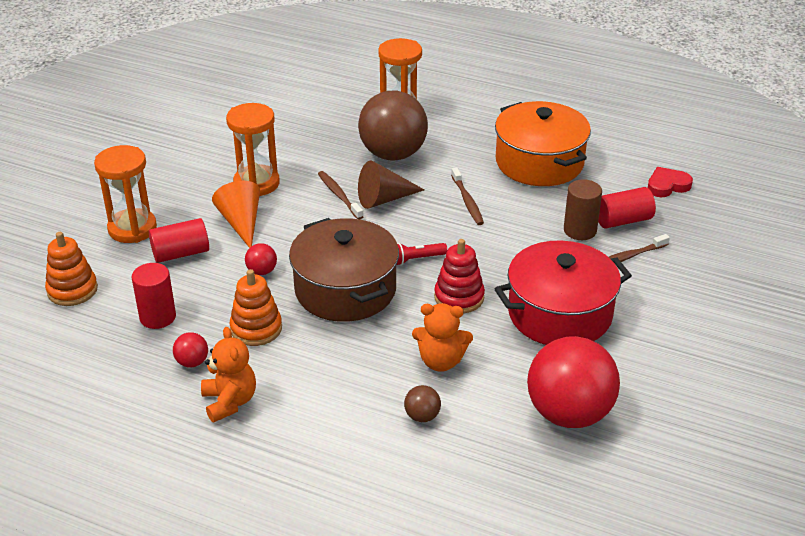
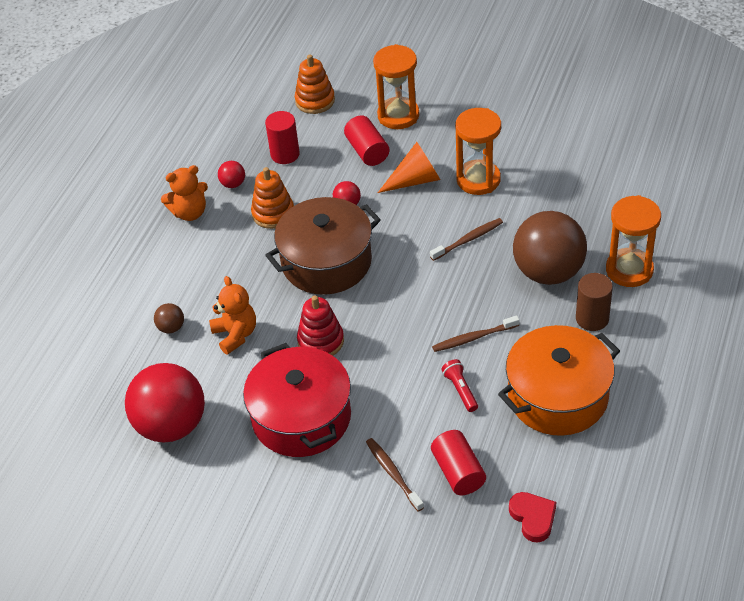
camera: 90 degrees right, 10 degrees up
brown cone [358,160,424,209] -> none
red flashlight [396,243,447,265] -> red flashlight moved to [441,359,478,412]
orange teddy bear [412,303,473,372] -> orange teddy bear turned 150 degrees clockwise [209,276,256,355]
brown cylinder [564,179,602,240] -> brown cylinder moved to [576,273,613,331]

